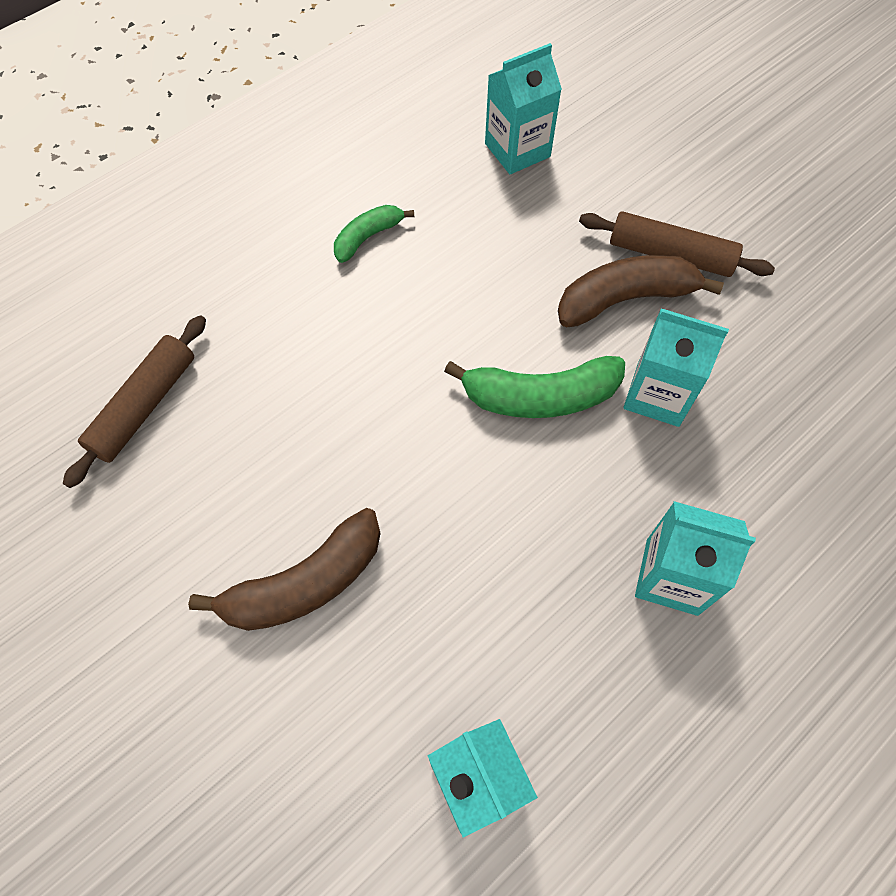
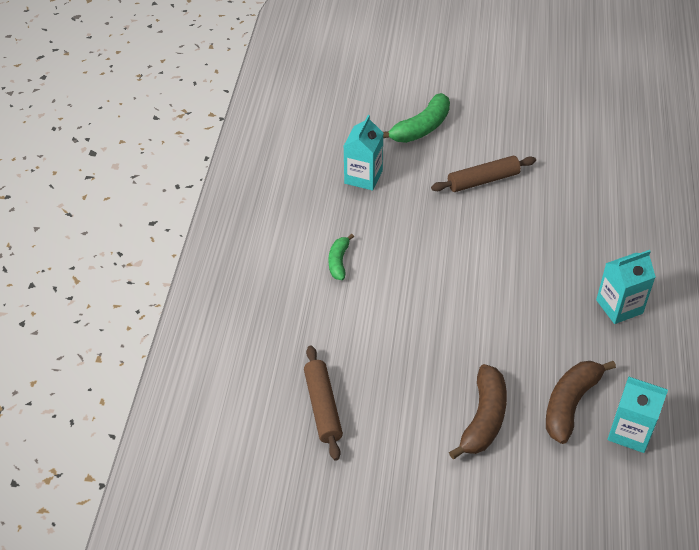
camera: 40 degrees left, 15 degrees down
green banana [444,356,625,418] -> green banana moved to [383,93,450,143]
brown banana [558,255,724,327] -> brown banana moved to [546,361,616,444]
turquoise carton [623,309,729,427] -> none

